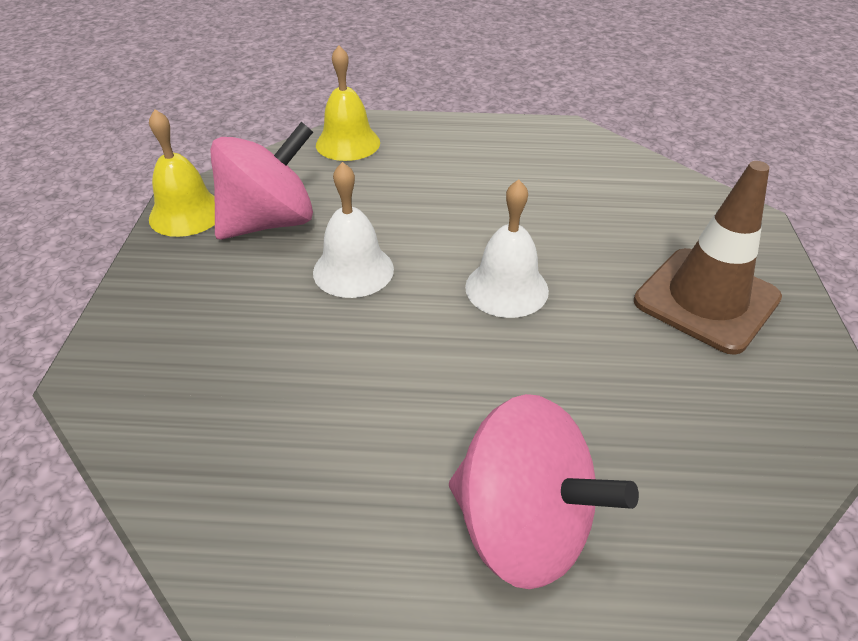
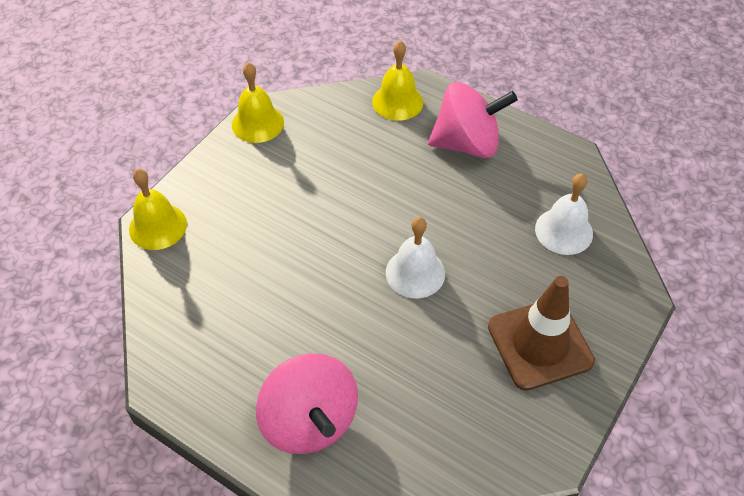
camera: 30 degrees right, 10 degrees up
pink spinning top [210,122,313,240] -> pink spinning top moved to [428,82,518,158]
white bell [313,162,394,298] -> white bell moved to [535,174,593,255]
none -> yellow bell [129,169,187,250]

